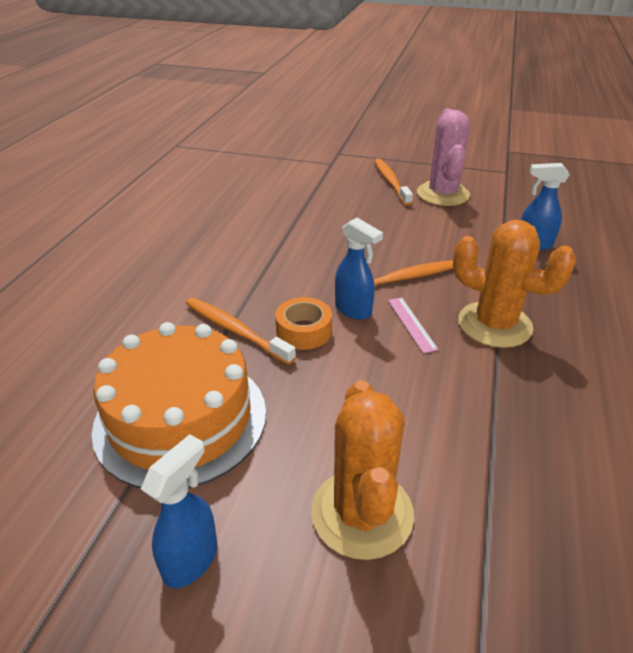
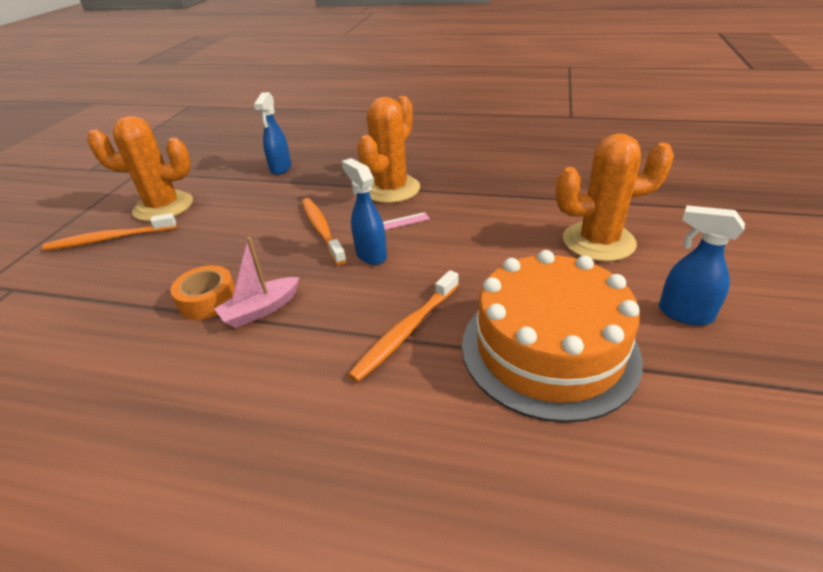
camera: 90 degrees left, 0 degrees up
orange tape [275,297,332,350] -> orange tape moved to [170,265,235,320]
blue spray bottle [335,218,383,320] -> blue spray bottle turned 75 degrees counterclockwise [342,158,387,265]
pink cactus [417,109,470,206] -> orange cactus [87,116,193,221]
none -> pink boat [214,237,299,328]

